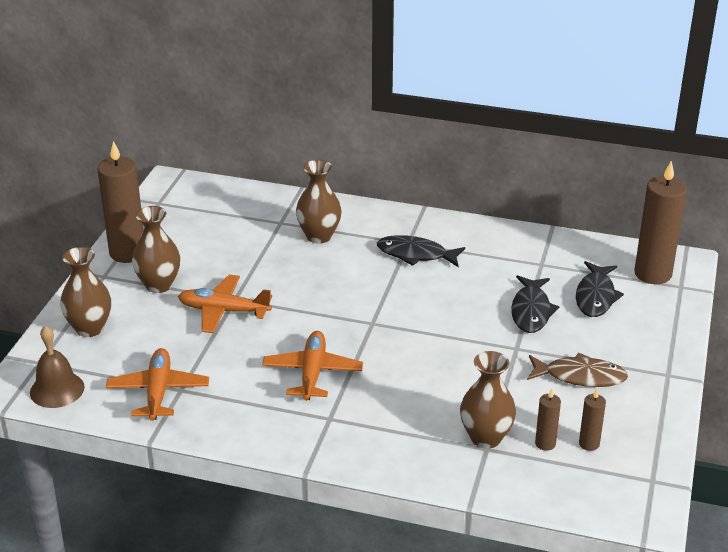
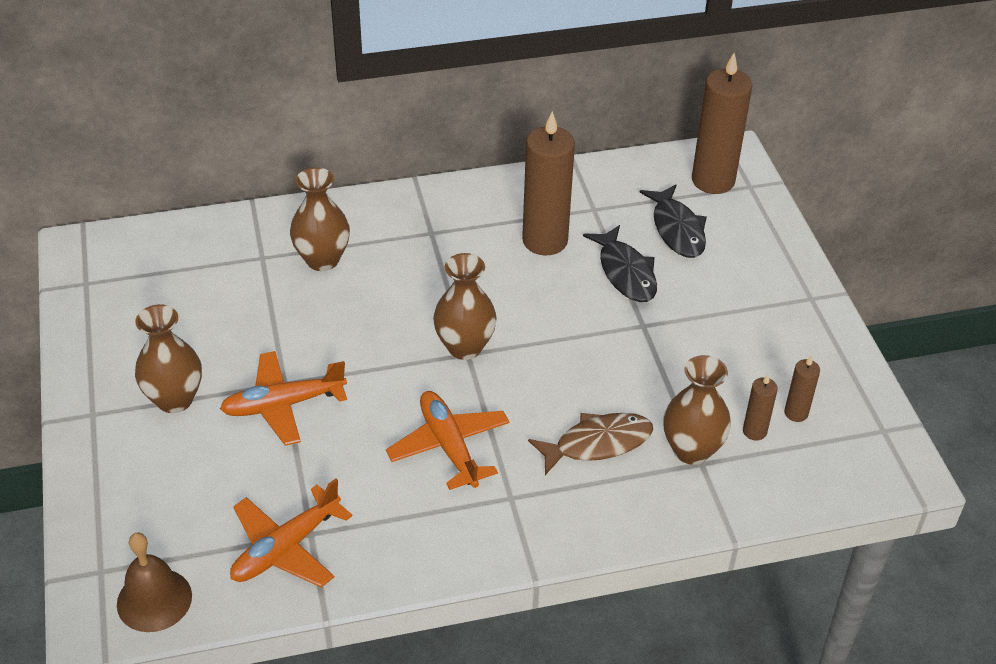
camera: 30 degrees left, 10 degrees up
brown vase [60,247,111,337] -> brown vase moved to [433,253,497,360]
brown candle [98,141,144,263] -> brown candle moved to [522,111,575,255]
orange plane [106,348,209,421] -> orange plane turned 105 degrees counterclockwise [230,478,353,588]
black fish [377,235,465,267] -> none
brown fish [527,353,628,387] -> brown fish moved to [528,413,653,475]

